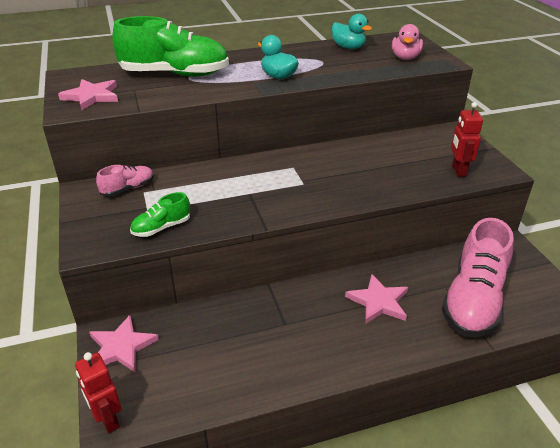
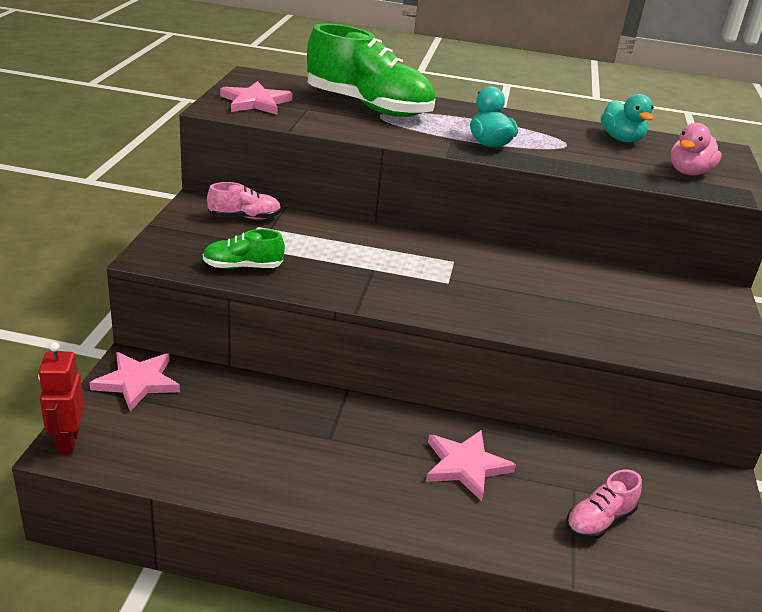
camera: 25 degrees right, 5 degrees down
pink shoe [442,218,513,337] -> pink shoe [566,470,642,540], size x0.47
red robot [451,102,483,177] -> none

